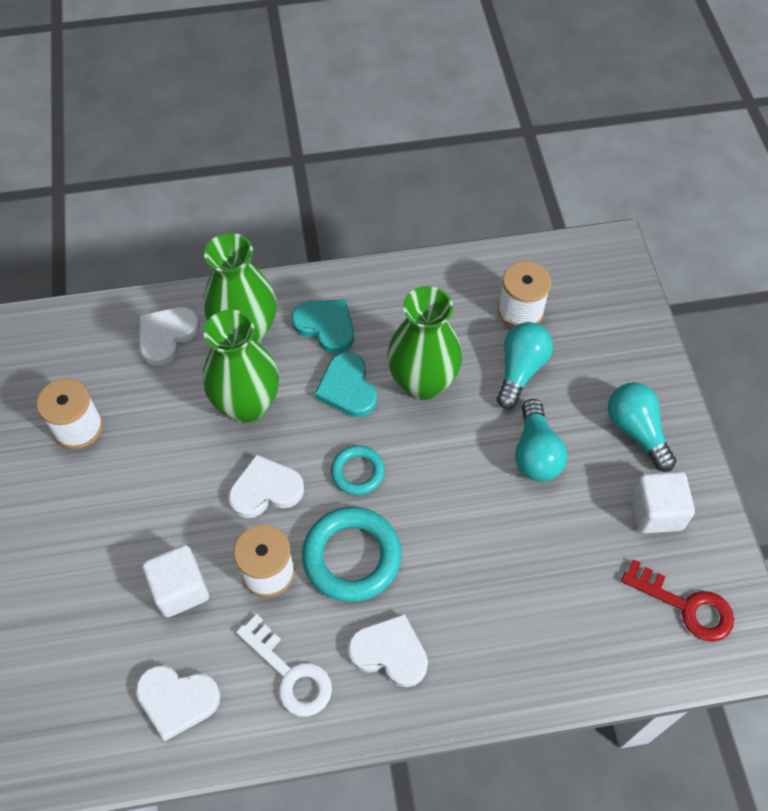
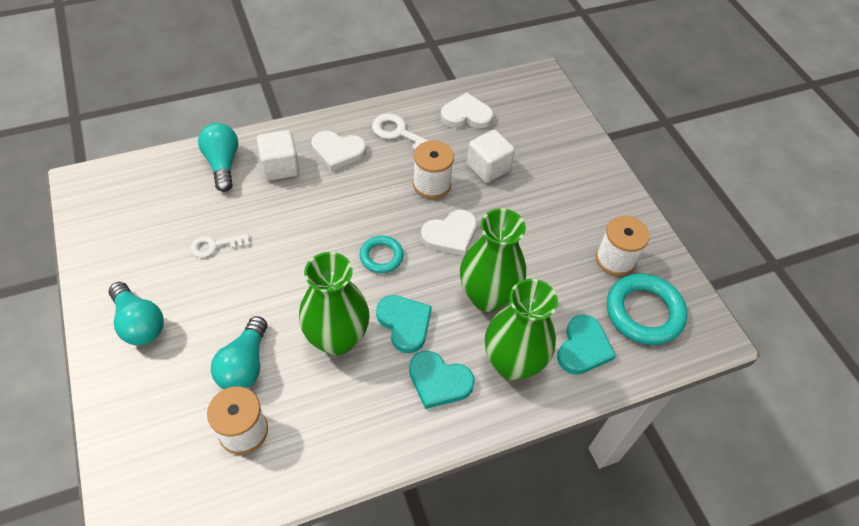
camera: 165 degrees right, 5 degrees down
white heart [139,307,200,366] -> turquoise heart [557,314,616,375]
turquoise ring [302,507,402,602] -> turquoise ring moved to [607,273,687,345]
turquoise light bulb [515,399,568,482] -> turquoise light bulb moved to [198,123,238,192]
red key [621,559,734,642] -> none
white cube [631,472,695,534] -> white cube moved to [257,130,299,181]
none -> white key [190,234,250,257]

